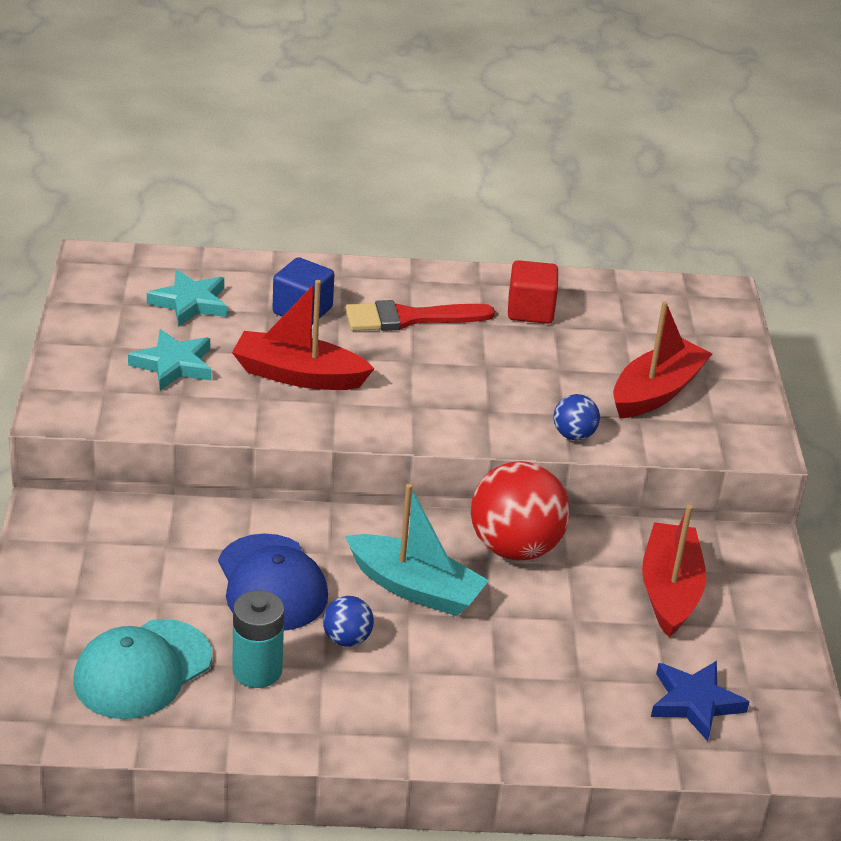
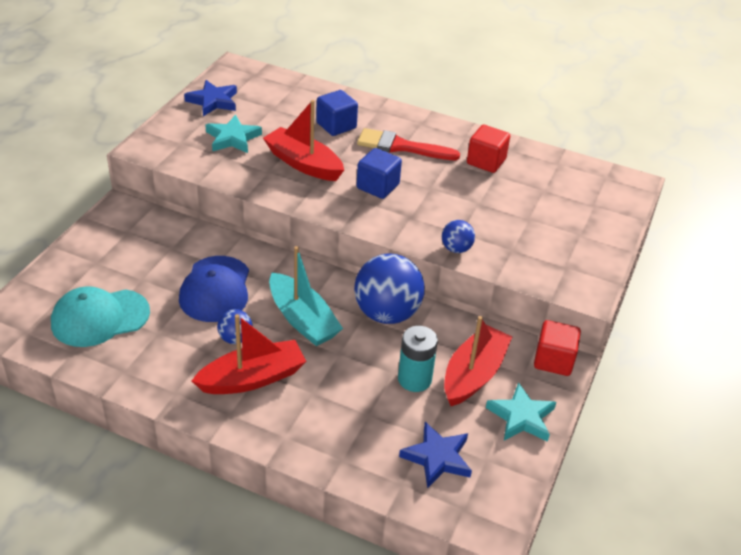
camera: 25 degrees right, 5 degrees up
turquoise star [147,270,227,327] -> turquoise star moved to [486,382,556,442]
turquoise battery [232,590,284,688] -> turquoise battery moved to [398,326,438,392]
red ball [471,461,570,561] -> blue ball [354,253,425,324]
red boat [613,301,712,418] -> red boat moved to [192,314,306,394]
none -> blue star [184,80,237,116]
none -> blue cube [357,148,402,199]
none -> red cube [534,320,581,376]

